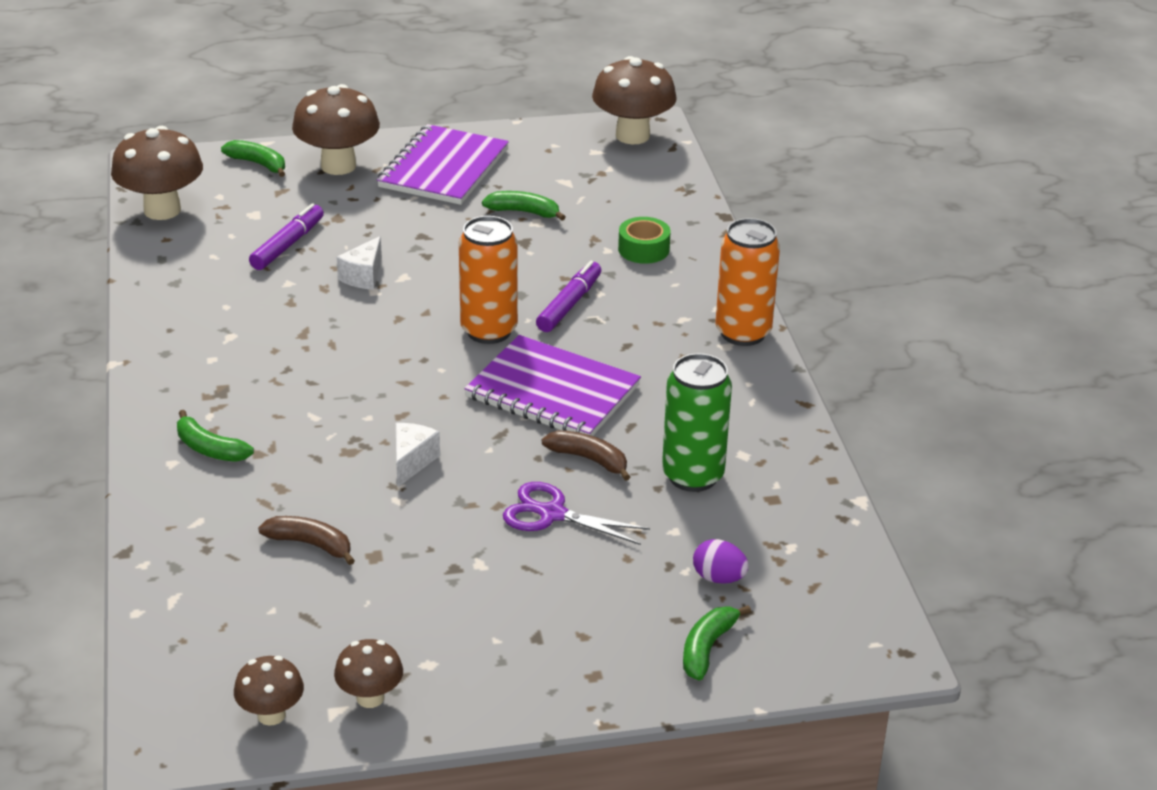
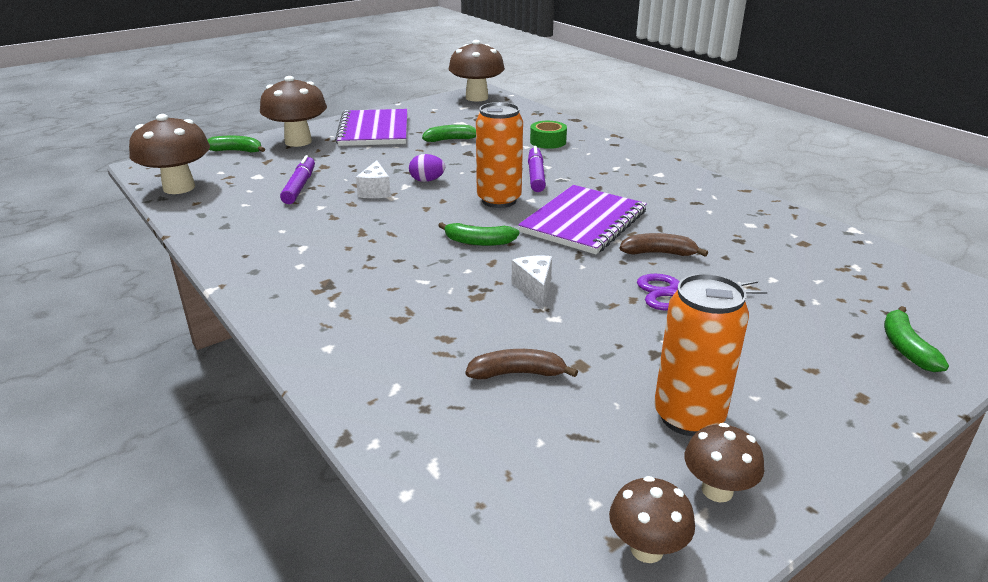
camera: 25 degrees left, 5 degrees down
green banana [177,410,254,462] -> green banana moved to [438,222,519,246]
purple notebook [464,335,641,436] -> purple notebook turned 60 degrees counterclockwise [518,185,647,254]
green can [662,353,732,492] -> none
purple egg [693,539,749,584] -> purple egg moved to [409,154,445,182]
orange can [715,218,780,346] -> orange can moved to [654,273,749,436]

